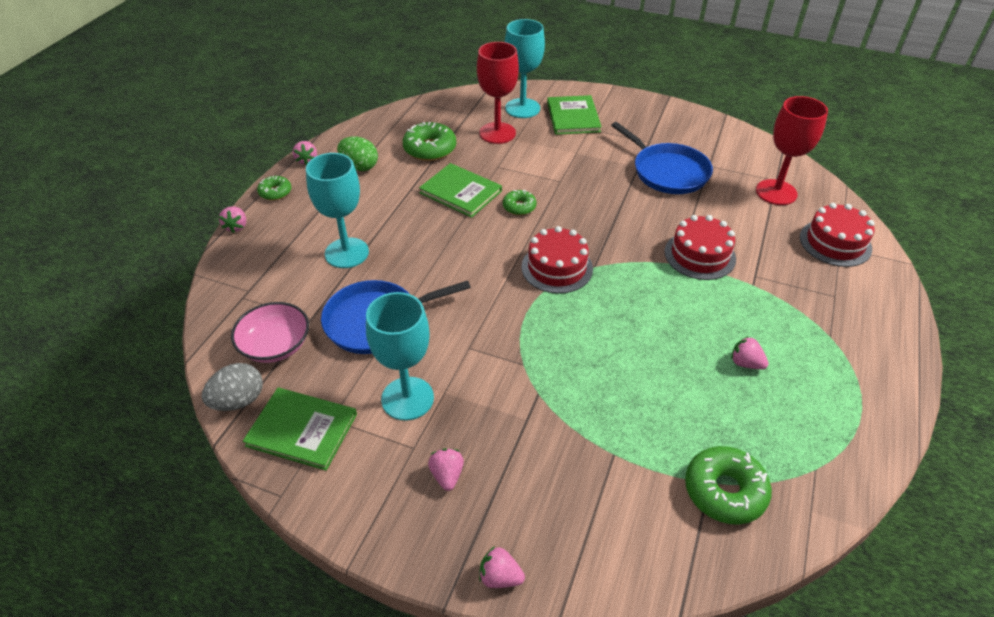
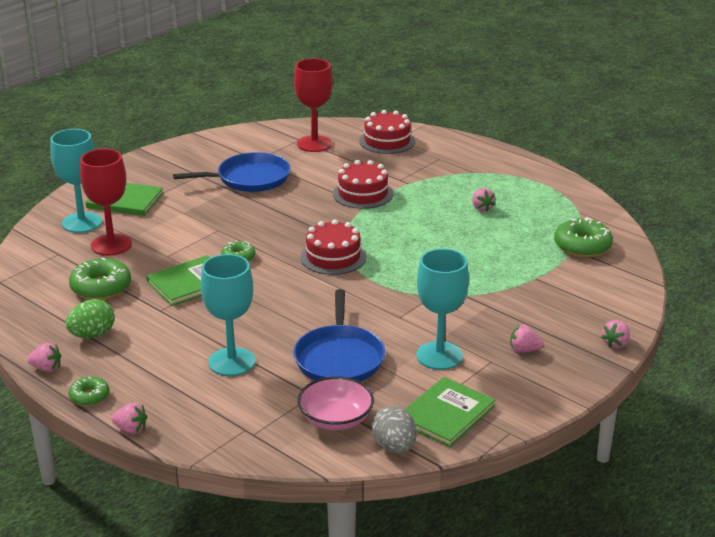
camera: 70 degrees left, 15 degrees down
pink strawberry [731,336,769,369] -> pink strawberry turned 75 degrees counterclockwise [472,188,496,212]

